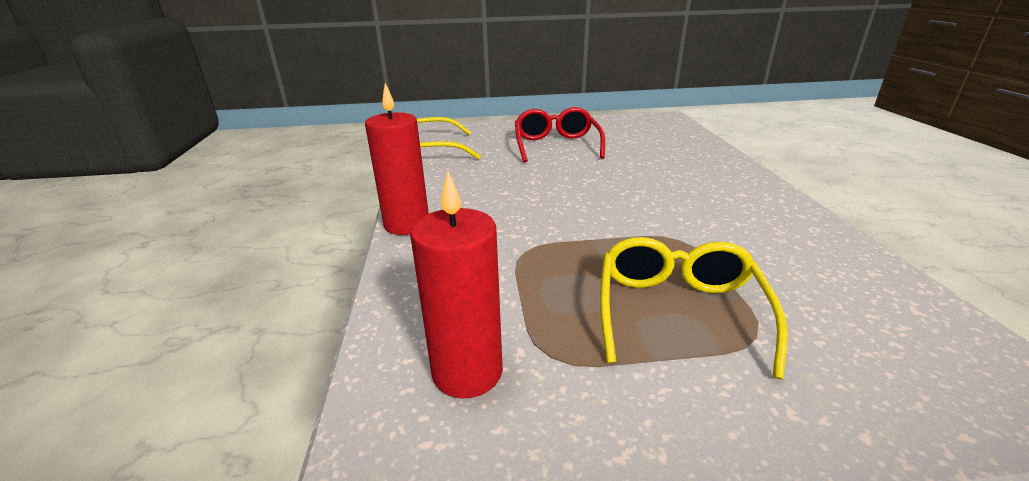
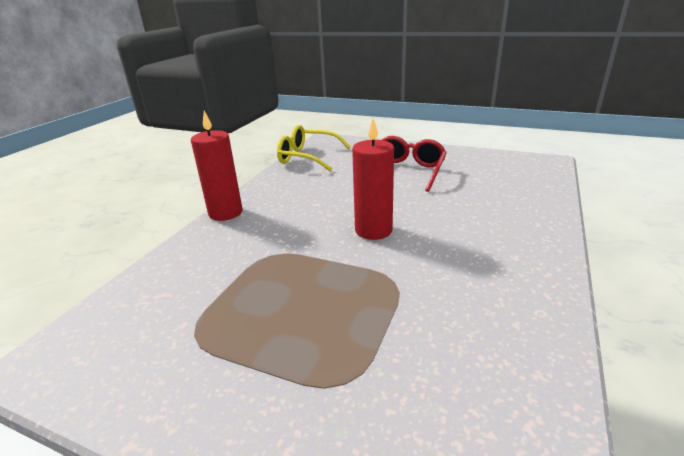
camera: 30 degrees right, 0 degrees up
red candle [410,171,503,399] -> red candle moved to [352,119,394,240]
yellow glasses [600,237,788,379] -> none

